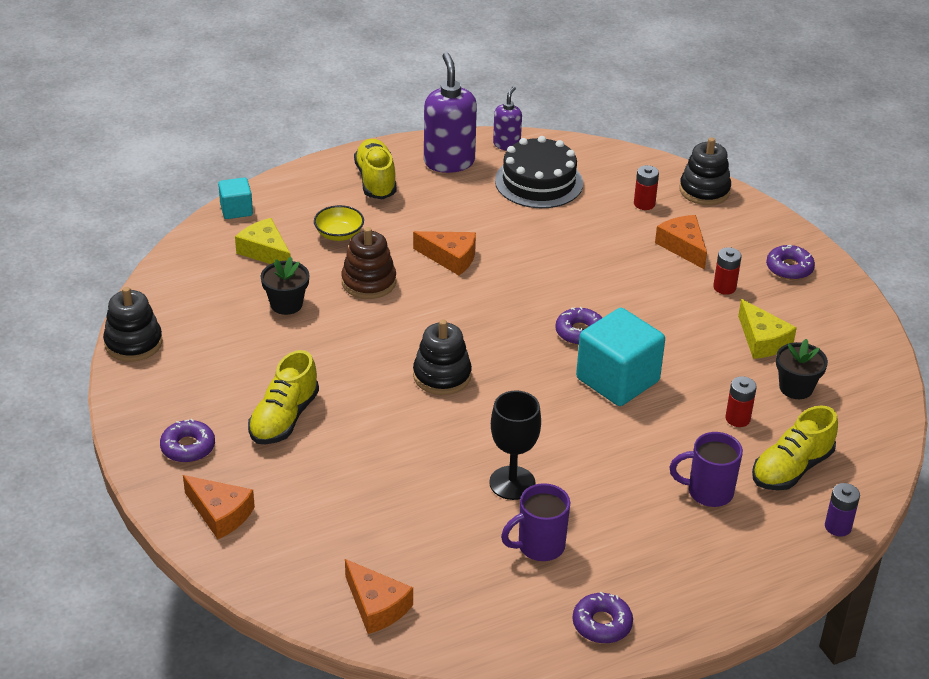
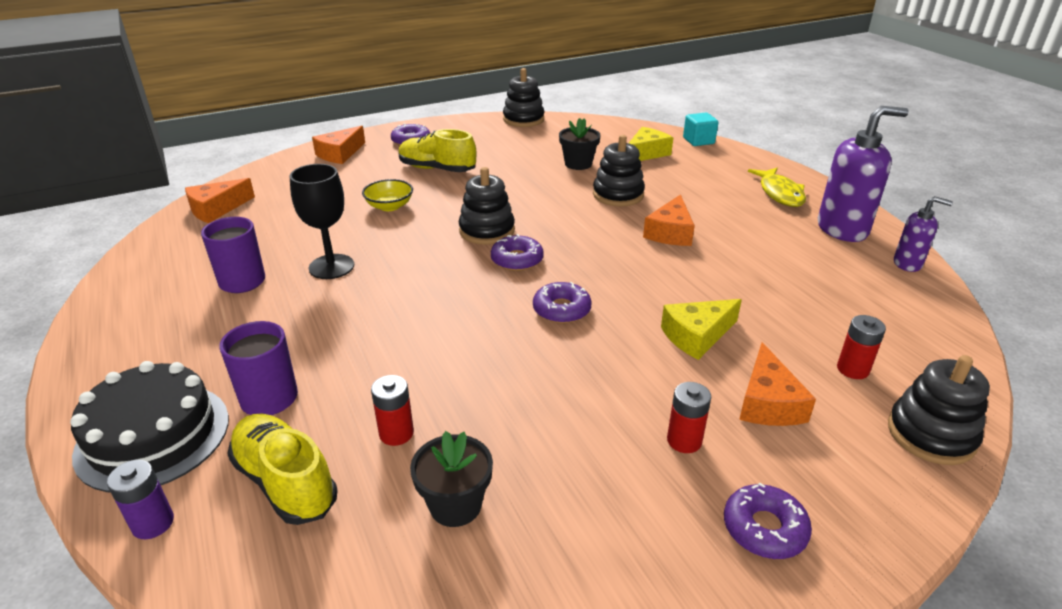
camera: 90 degrees right, 5 degrees down
yellow bowl [314,205,364,241] -> yellow bowl moved to [362,179,413,211]
brown stacking toy [341,227,396,299] -> black stacking toy [593,135,645,207]
yellow shoe [354,139,396,200] -> yellow fish [748,168,806,207]
black cake [495,136,583,208] -> black cake moved to [70,361,229,493]
purple donut [573,592,633,643] -> purple donut moved to [491,234,544,271]
turquoise cube [576,308,665,406] -> none
orange cheese [655,215,707,270] -> orange cheese turned 120 degrees clockwise [739,342,816,426]
yellow cheese [738,299,797,359] -> yellow cheese moved to [661,299,742,360]

